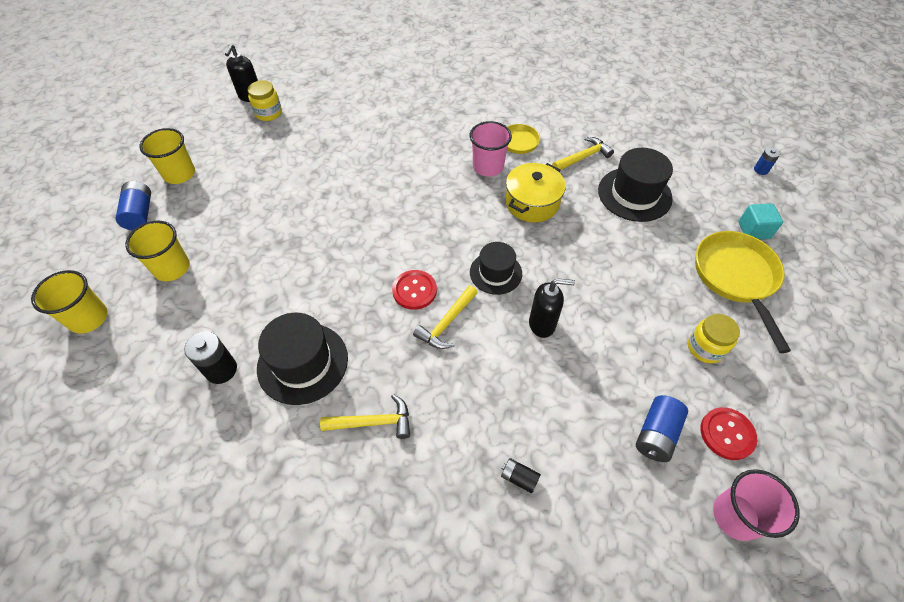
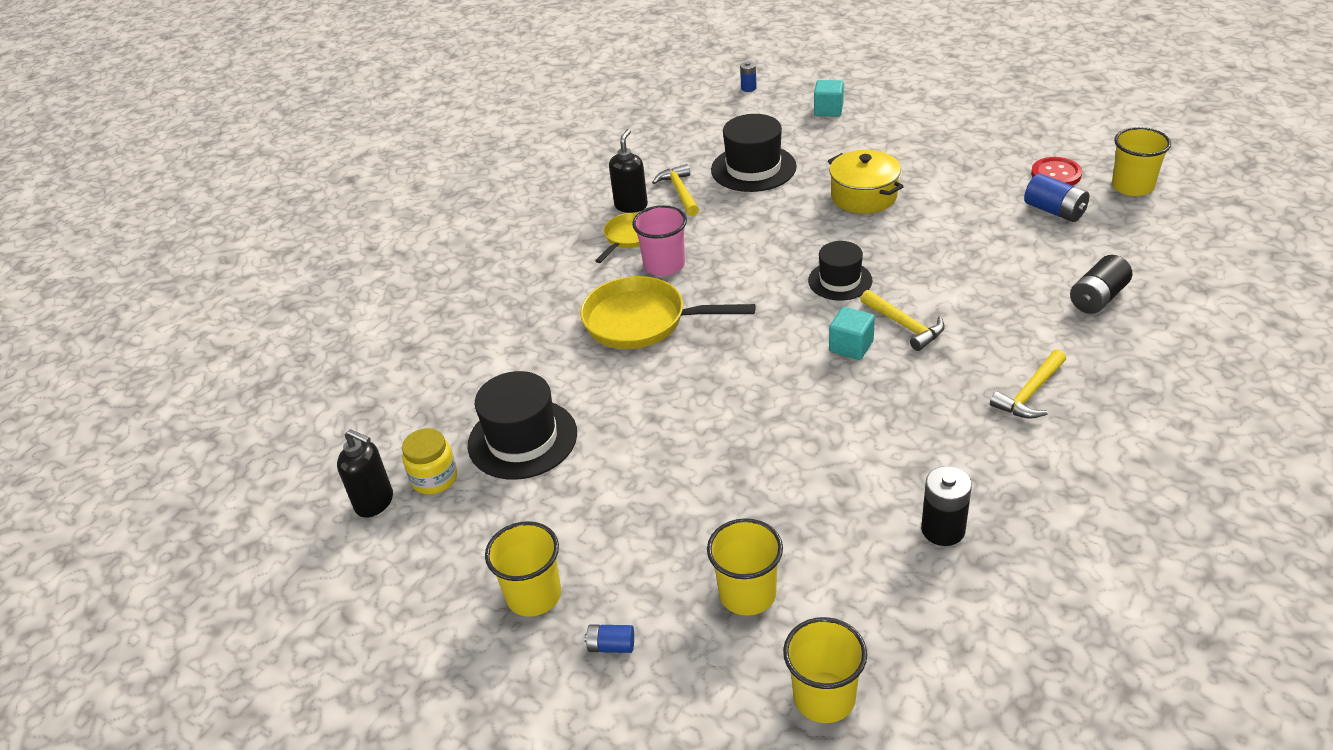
camera: 70 degrees left, 15 degrees down
blue battery [116,181,151,230] -> blue battery [584,624,634,653], size x0.58
black hat [257,313,348,405] -> black hat moved to [468,371,577,480]
yellow hammer [320,394,410,439] -> yellow hammer turned 150 degrees counterclockwise [990,349,1066,419]
red button [392,270,437,310] -> turquoise cube [829,307,875,360]
black battery [501,458,541,493] -> black battery [1070,255,1132,314], size x1.72
yellow pot [505,163,566,222] -> yellow pot moved to [828,150,904,214]
black soap dispenser [529,278,575,338] -> black soap dispenser moved to [609,129,648,213]
yellow jar [688,314,740,363] -> none
yellow pan [695,231,791,353] -> yellow pan moved to [580,276,756,349]
pink cup [713,469,800,541] -> yellow cup [1112,127,1171,196]

